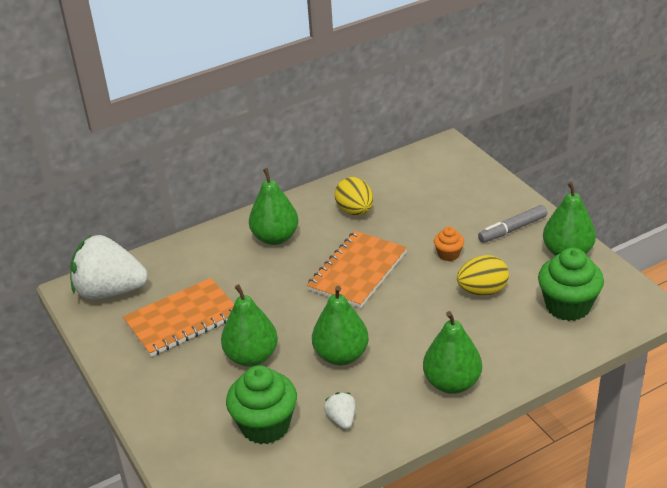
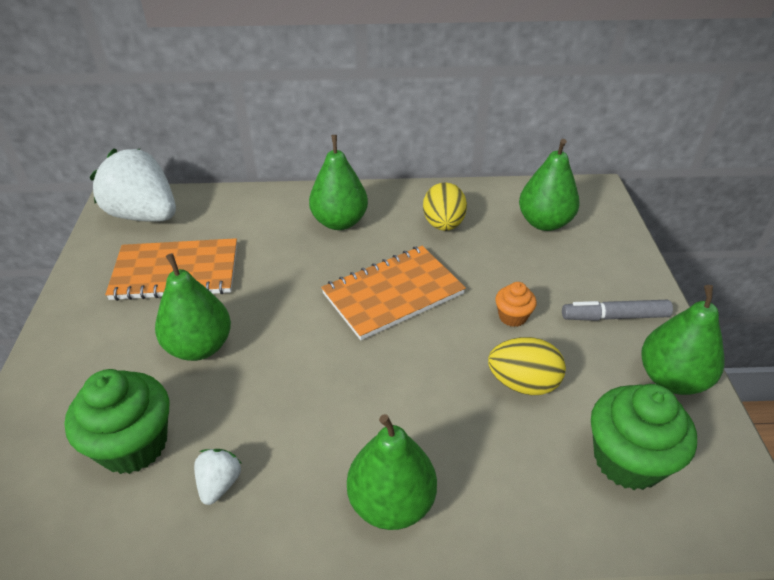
camera: 25 degrees right, 5 degrees up
green pear [312,286,369,365] -> green pear moved to [519,139,580,231]

